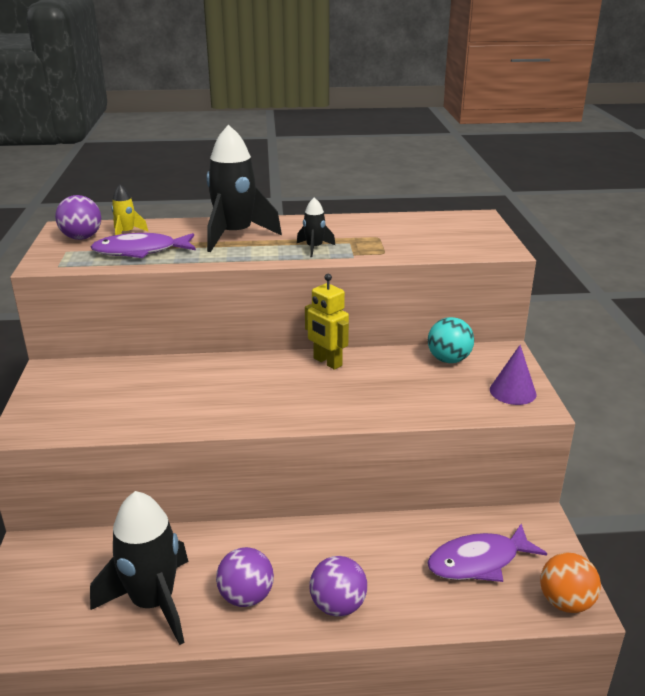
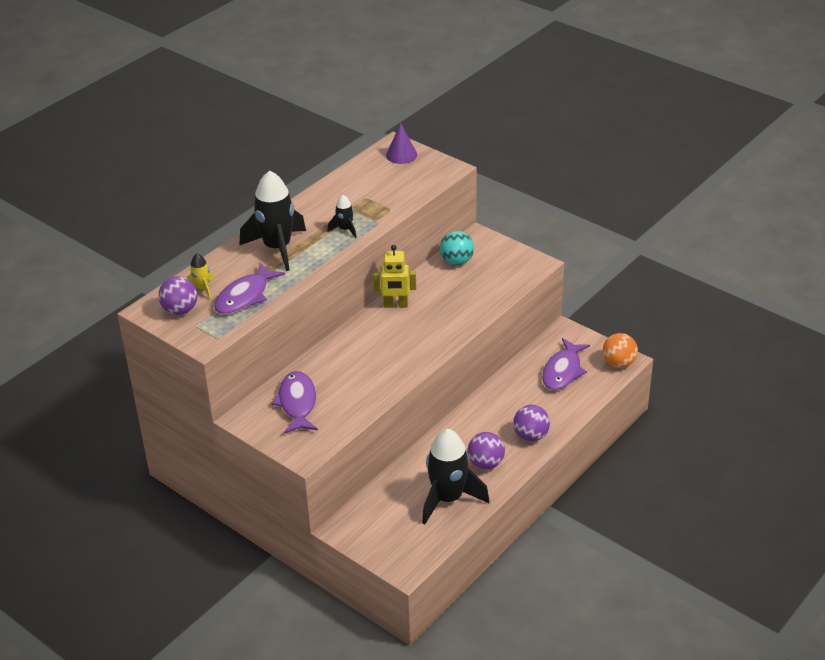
camera: 45 degrees left, 10 degrees up
purple cone [490,345,536,405] -> purple cone moved to [386,123,417,164]
none -> purple fish [271,371,318,434]

